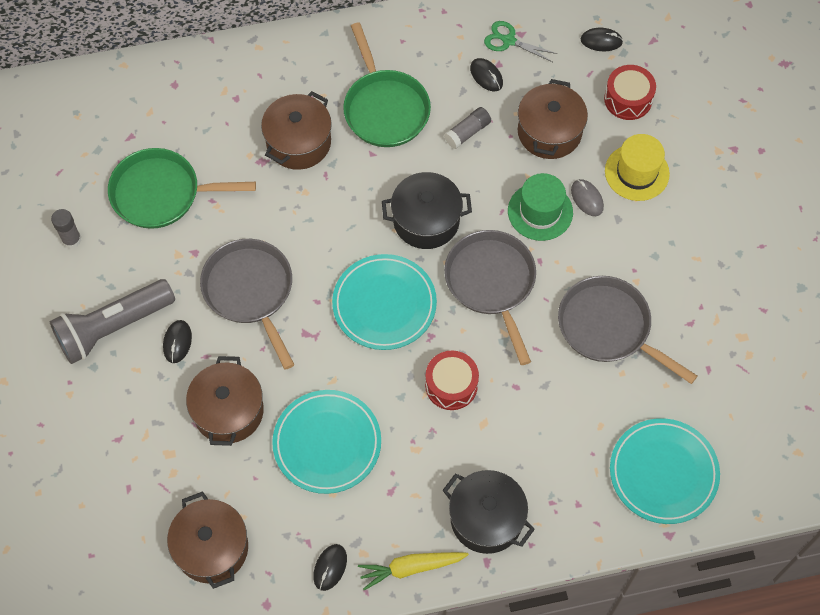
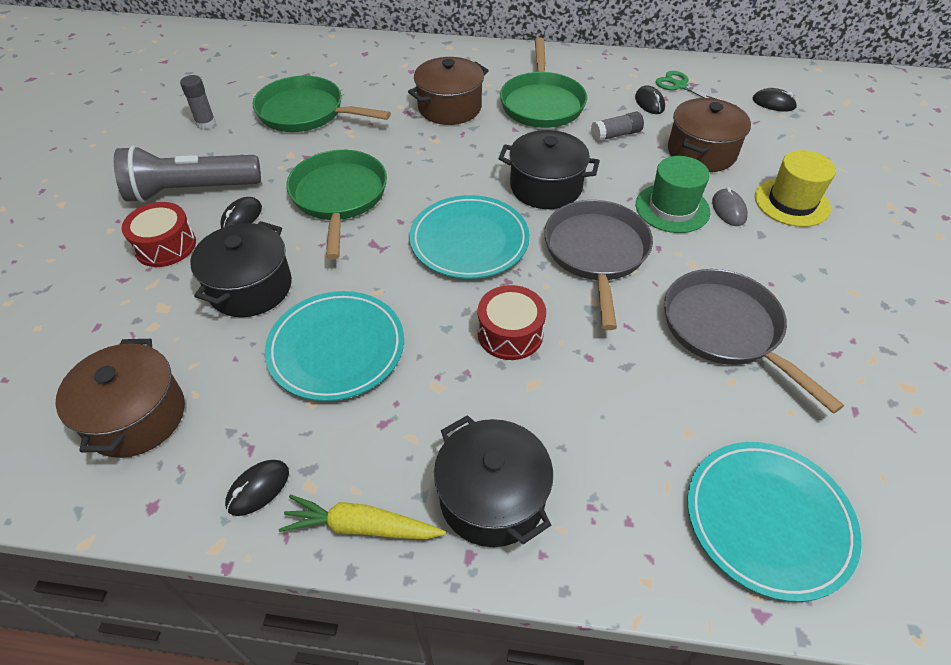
camera: 20 degrees right, 15 degrees down
brown pot [186,356,264,446] -> black pot [190,221,292,317]
grey pan [200,239,295,370] -> green pan [286,150,387,260]
red drum [604,65,656,120] -> red drum moved to [122,202,196,267]

